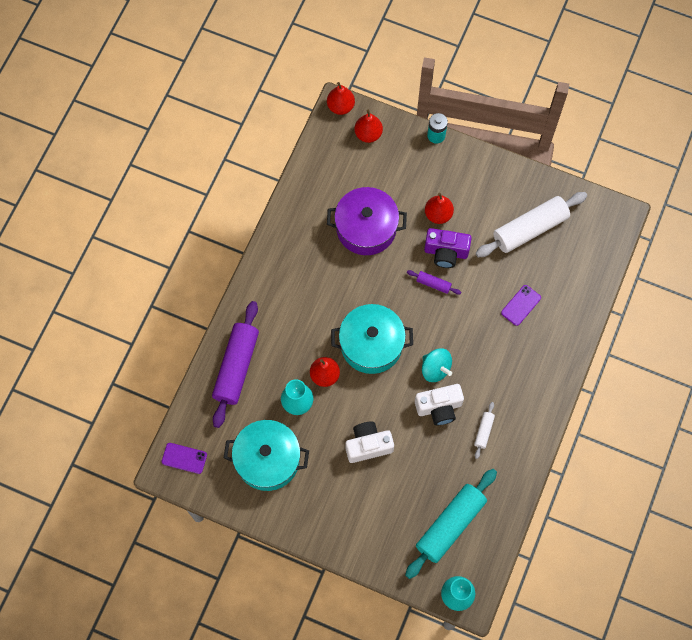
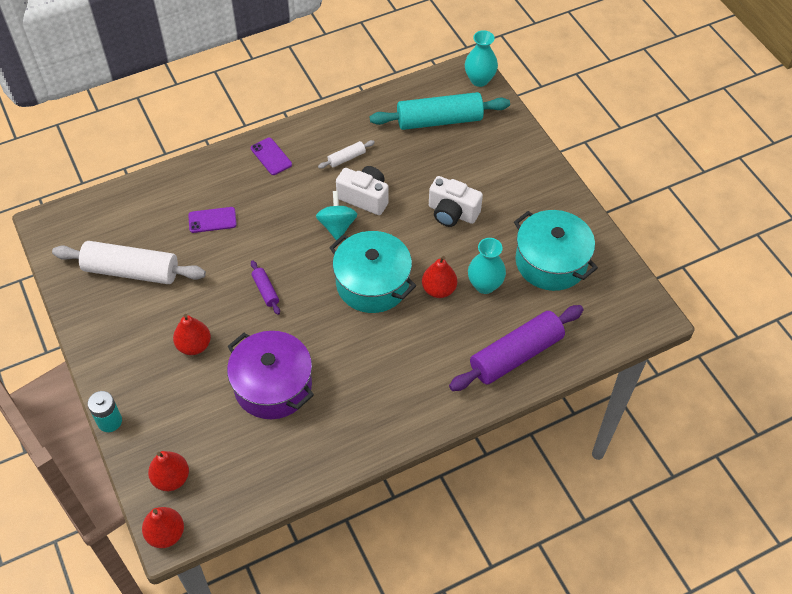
camera: 140 degrees left, 15 degrees down
purple phone [162,443,207,474] -> purple phone moved to [251,138,292,175]
purple camera [424,228,472,268] -> none

